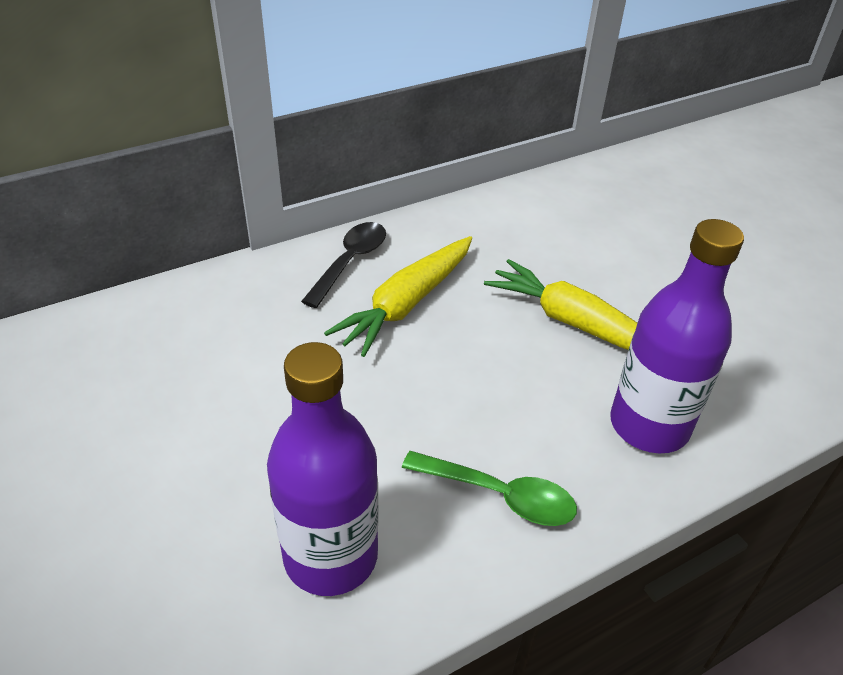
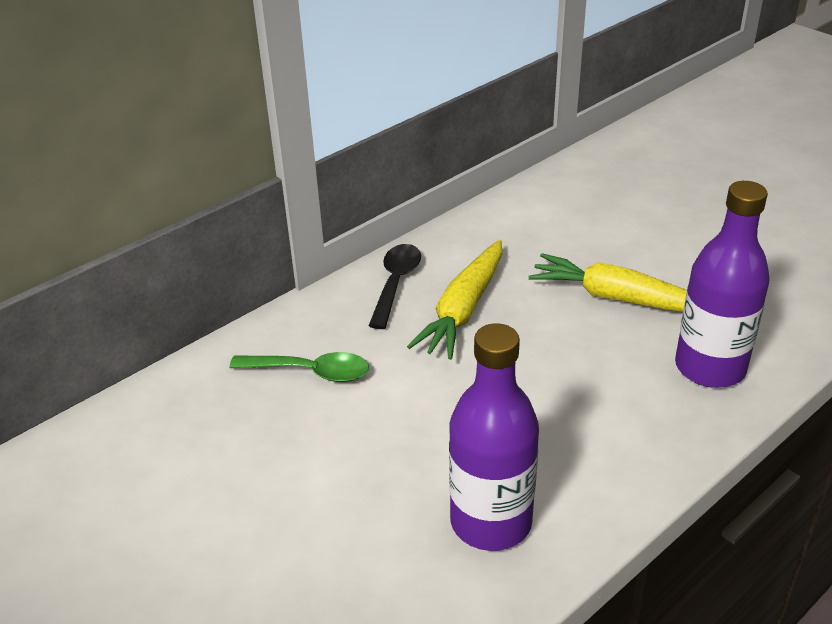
camera: 10 degrees left, 5 degrees down
green spoon [402,451,577,526] -> green spoon moved to [230,352,369,382]

